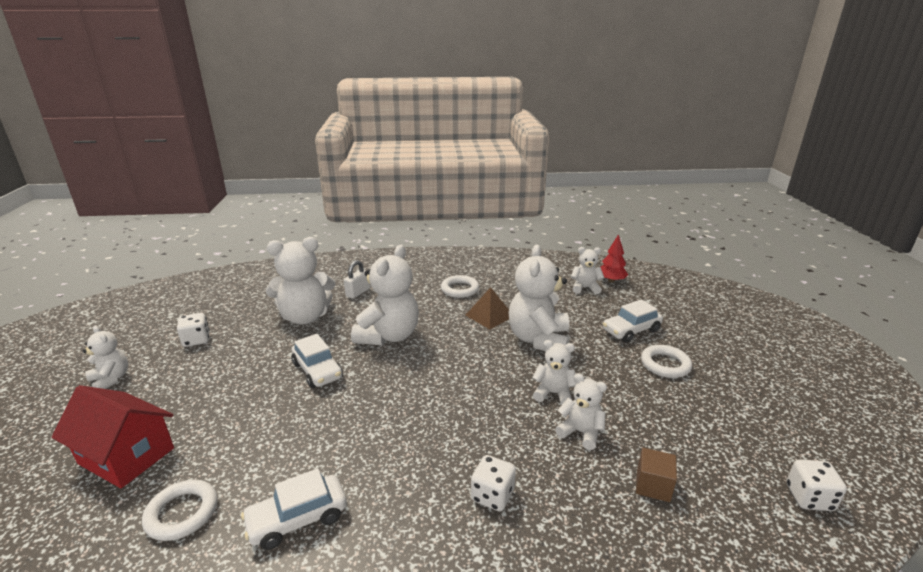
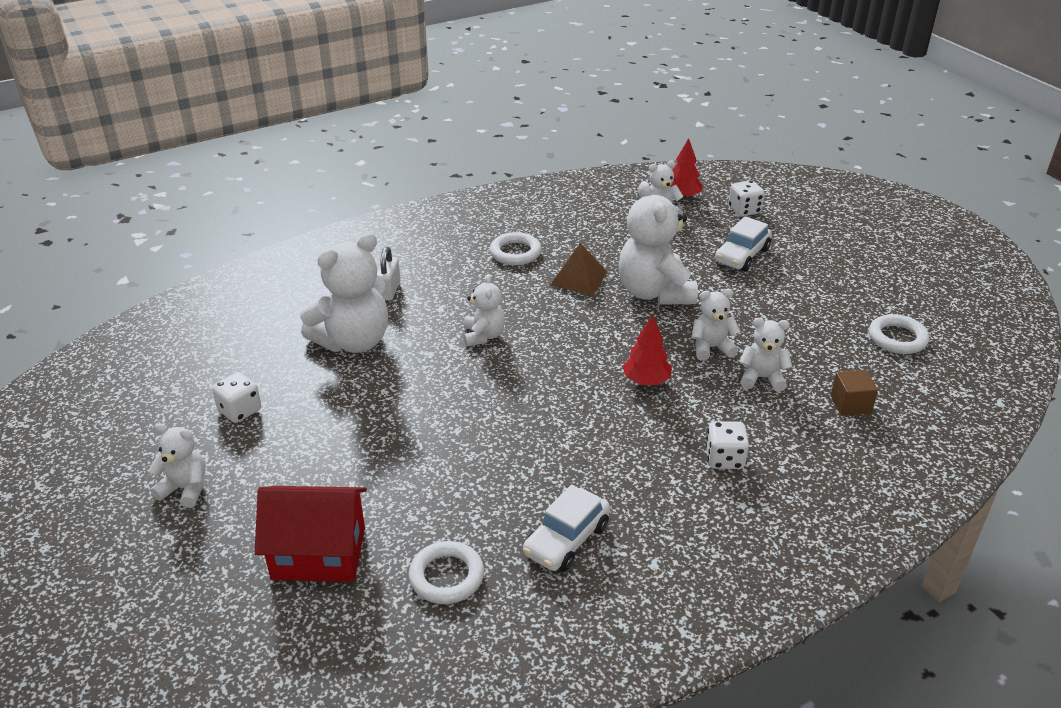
camera: 25 degrees left, 10 degrees up
white car [292,334,343,388] -> none
white teddy bear [351,245,419,346] -> white teddy bear [463,274,505,347], size x0.53
white ring [641,345,692,378] -> white ring moved to [869,314,929,354]
white dice [787,459,847,511] -> white dice moved to [728,180,765,216]
none -> red tree [622,314,672,385]

